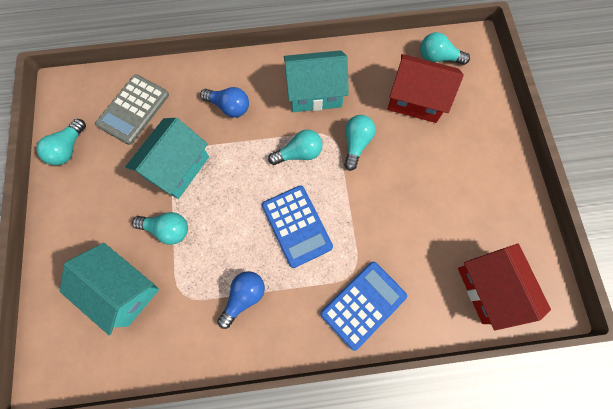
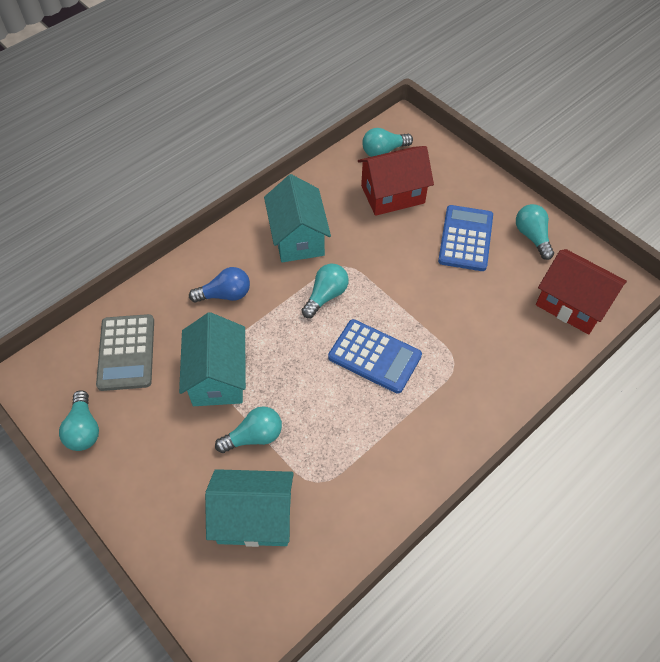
camera: 35 degrees left, 15 degrees down
blue light bulb [217,271,265,329] -> none
turquoise house [284,50,349,112] -> turquoise house turned 60 degrees counterclockwise [264,174,331,262]
blue calculator [320,262,407,351] -> blue calculator moved to [438,205,493,271]
turquoise light bulb [344,115,375,171] -> turquoise light bulb moved to [516,204,554,260]

